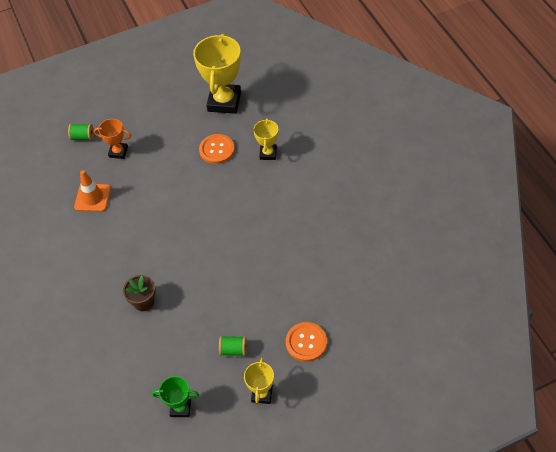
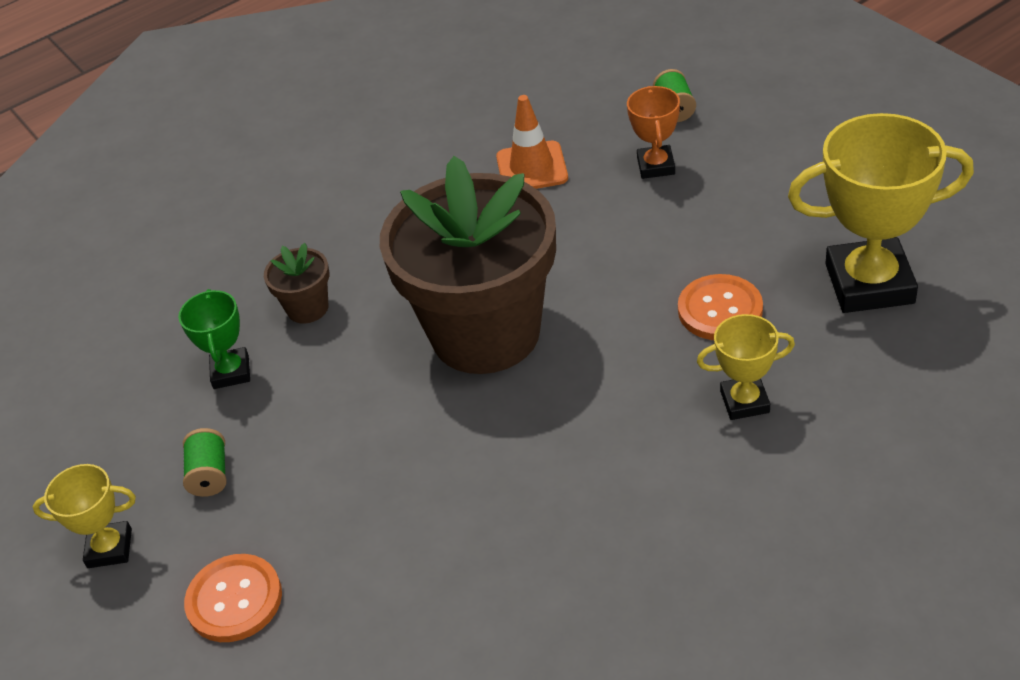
camera: 80 degrees right, 10 degrees down
green trophy [152,376,199,417] -> green trophy moved to [178,289,250,389]
none -> brown flower pot [380,156,556,374]

